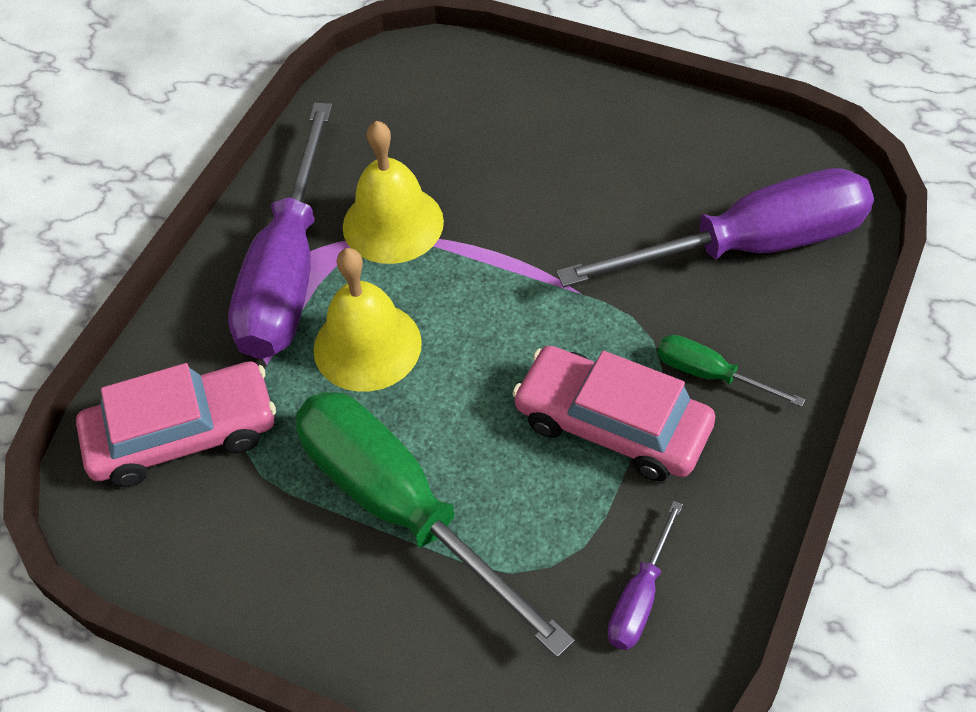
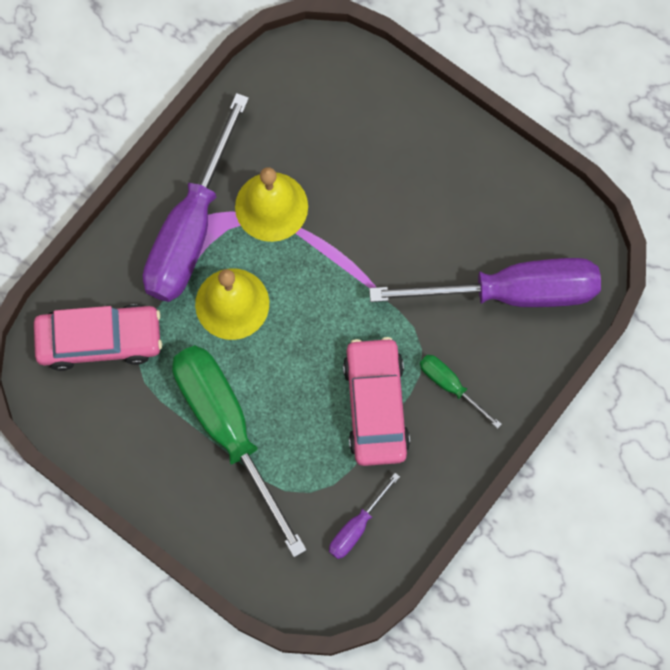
camera: 10 degrees right, 20 degrees up
pink car [512,346,715,481] -> pink car turned 45 degrees clockwise [343,337,410,466]

